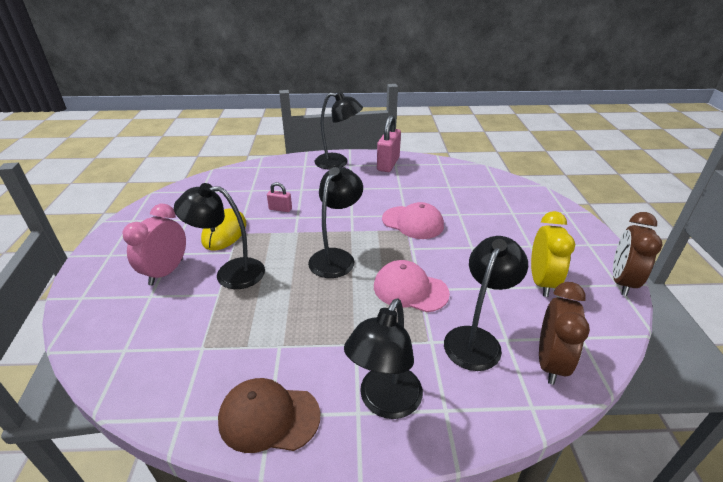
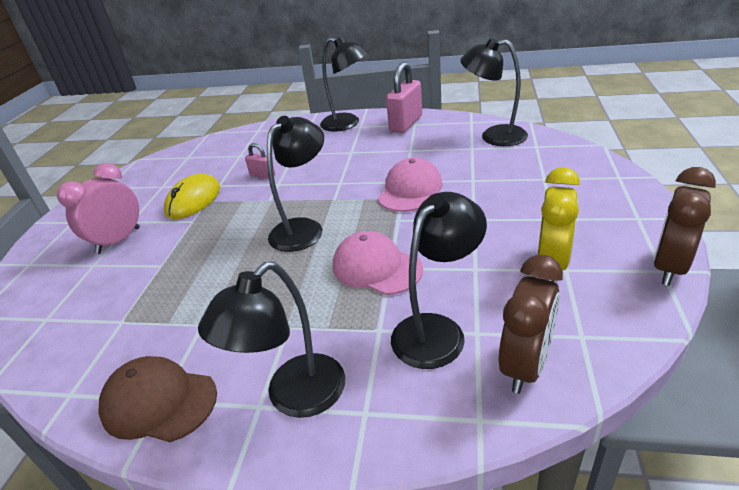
camera: 15 degrees right, 0 degrees up
black lamp [174,183,265,289] -> black lamp moved to [460,38,528,146]
pink cap [382,202,444,239] -> pink cap turned 105 degrees counterclockwise [378,158,443,212]

